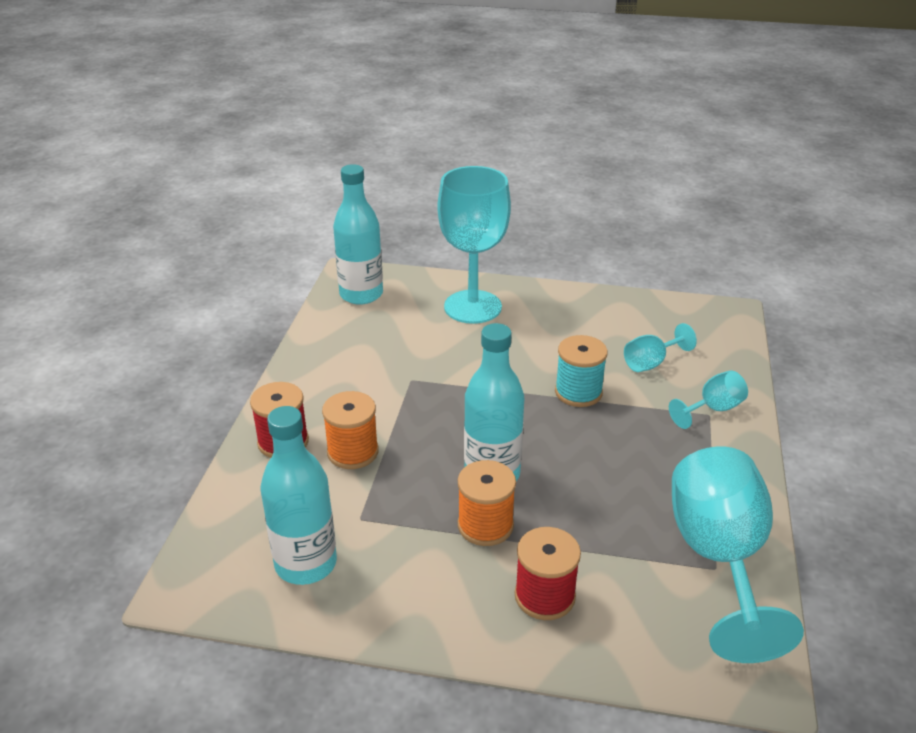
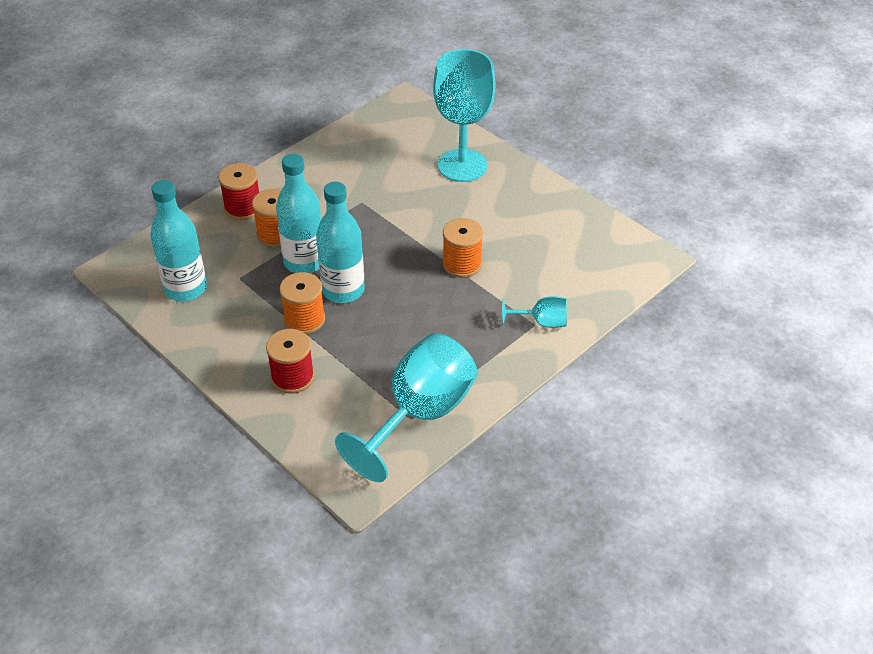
camera: 35 degrees right, 10 degrees up
turquoise bottle [333,164,383,305] -> turquoise bottle moved to [276,154,321,273]
turquoise spool [555,335,608,407] -> orange spool [443,218,483,278]
turquoise goblet [624,323,697,372] -> none

